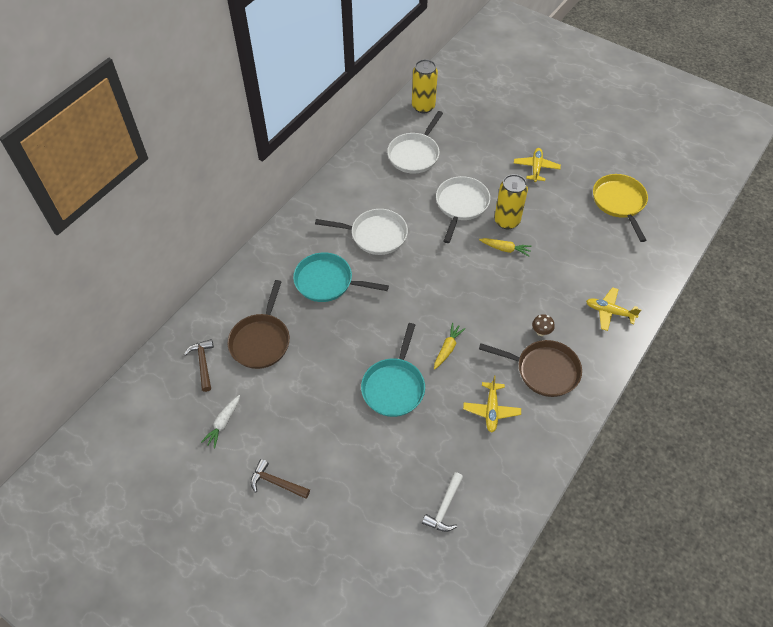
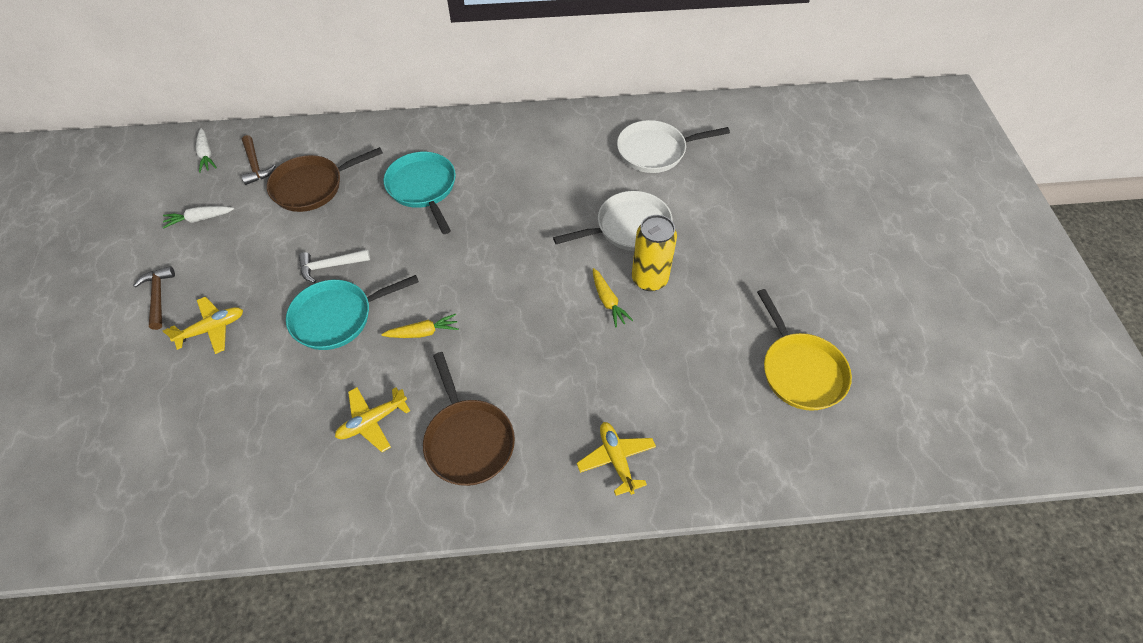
camera: 50 degrees right, 0 degrees up
brown hammer [184,339,214,392] -> brown hammer turned 120 degrees clockwise [241,135,276,185]
white pan [315,209,408,255] -> none
yellow can [412,59,438,113] -> none
white hammer [422,472,463,532] -> white hammer moved to [299,249,370,283]
yellow plane [514,148,561,182] -> yellow plane moved to [163,297,243,354]
brown mushroom [532,314,555,336] -> none
yellow pan [593,174,648,242] -> yellow pan turned 120 degrees clockwise [757,289,852,411]
none -> white carrot [196,128,217,173]

